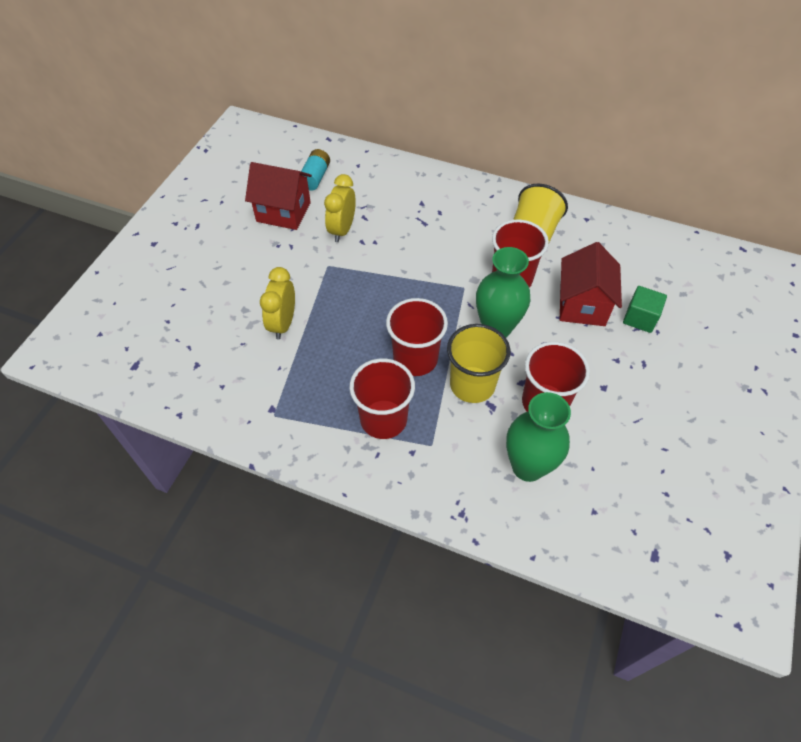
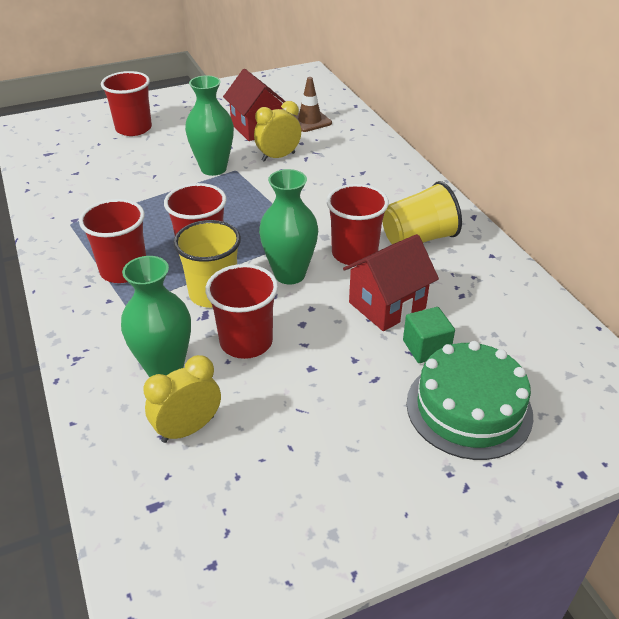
camera: 45 degrees right, 15 degrees down
yellow clock [260,267,295,340] -> yellow clock moved to [144,355,221,443]
turquoise battery [301,149,330,191] -> brown traffic cone [292,77,332,132]
none -> red cup [101,71,152,136]
none -> green vase [185,76,234,176]
none -> green cake [407,341,533,460]

